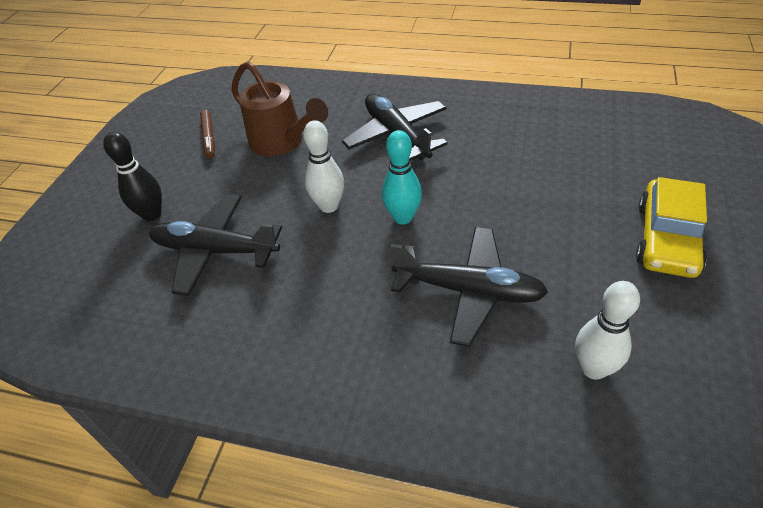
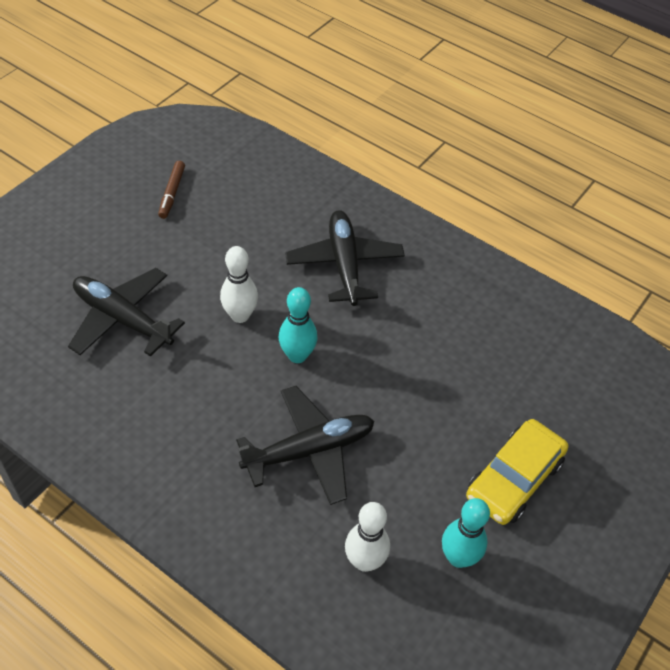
camera: 15 degrees right, 5 degrees up
black bowling pin [103,132,162,221] -> none
brown watering can [232,61,328,156] -> none
black plane [390,227,548,347] -> black plane turned 60 degrees counterclockwise [236,386,374,505]
none -> turquoise bowling pin [442,498,490,568]

